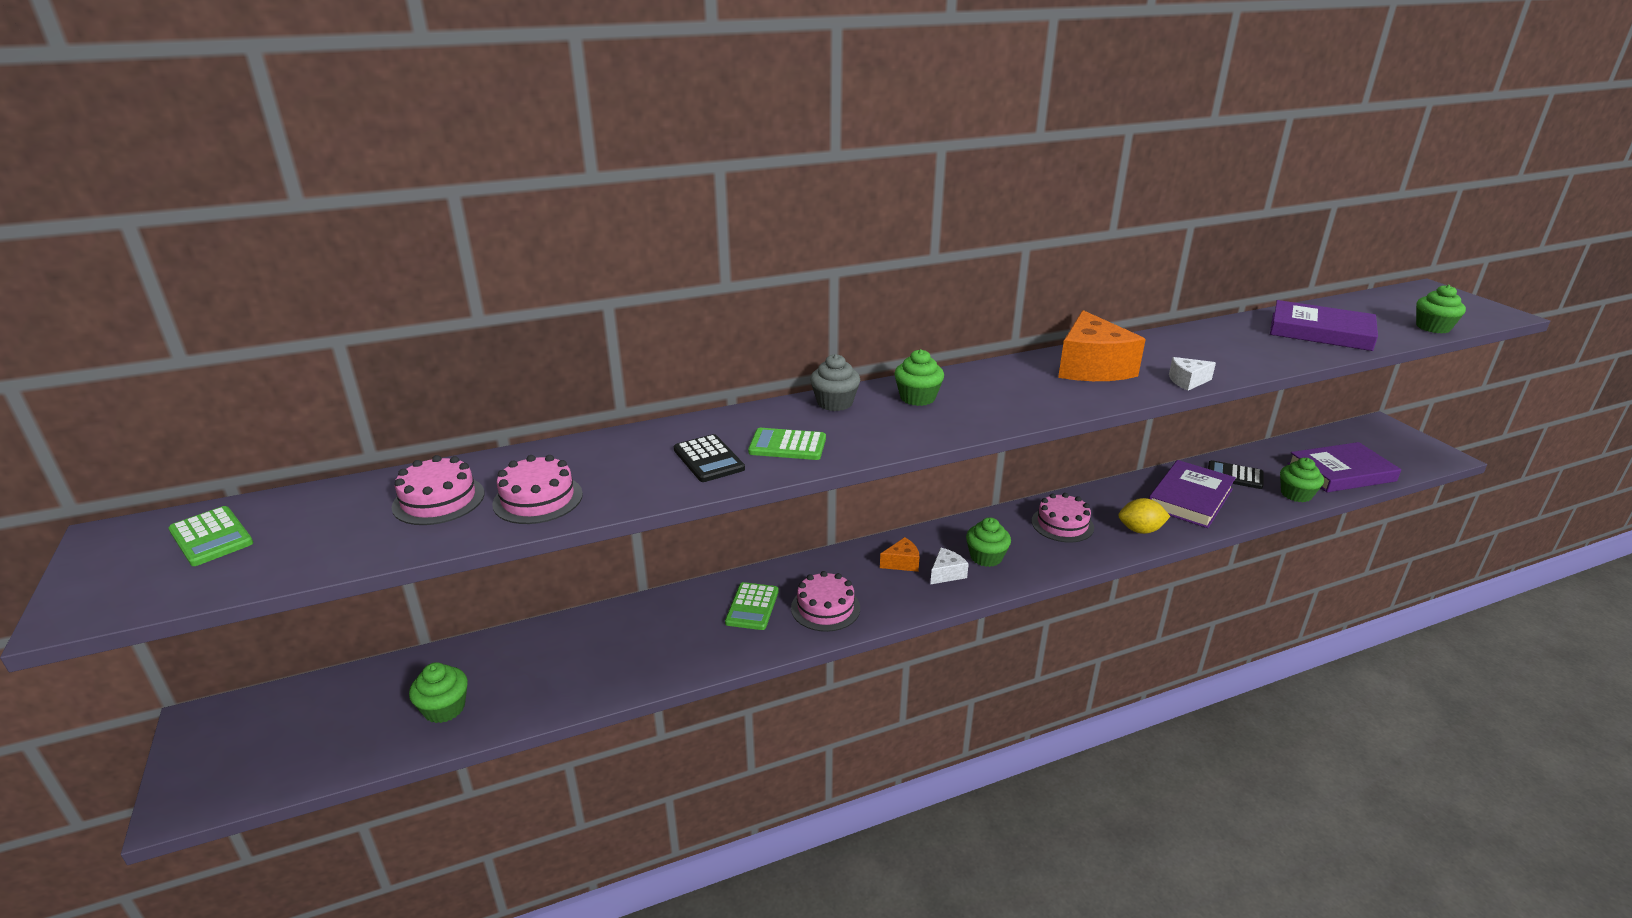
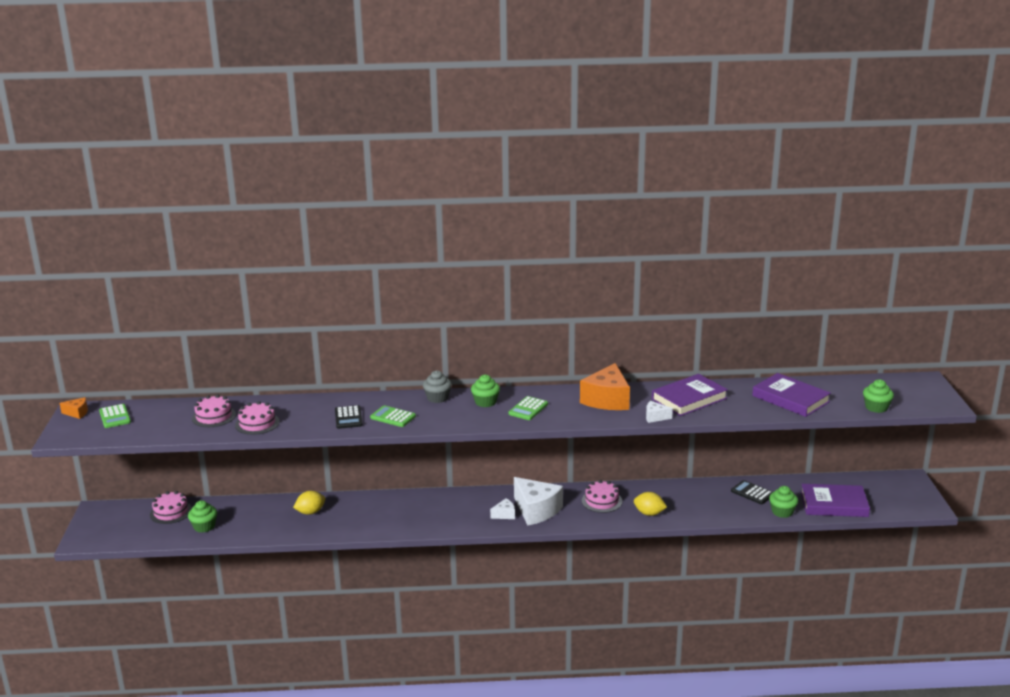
camera: 20 degrees right, 5 degrees down
green calculator [725,582,779,630] -> green calculator moved to [508,396,548,420]
pink cake [791,571,860,632] -> pink cake moved to [150,491,192,524]
orange cheese [880,537,919,572] -> orange cheese moved to [59,397,88,419]
green cupcake [966,517,1011,567] -> white cheese [514,477,563,526]
purple book [1149,460,1236,528] -> purple book moved to [652,374,728,416]
none -> yellow lemon [293,491,325,515]

